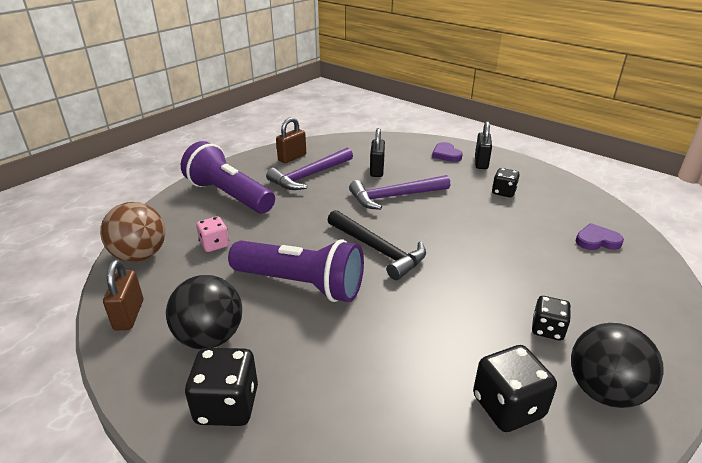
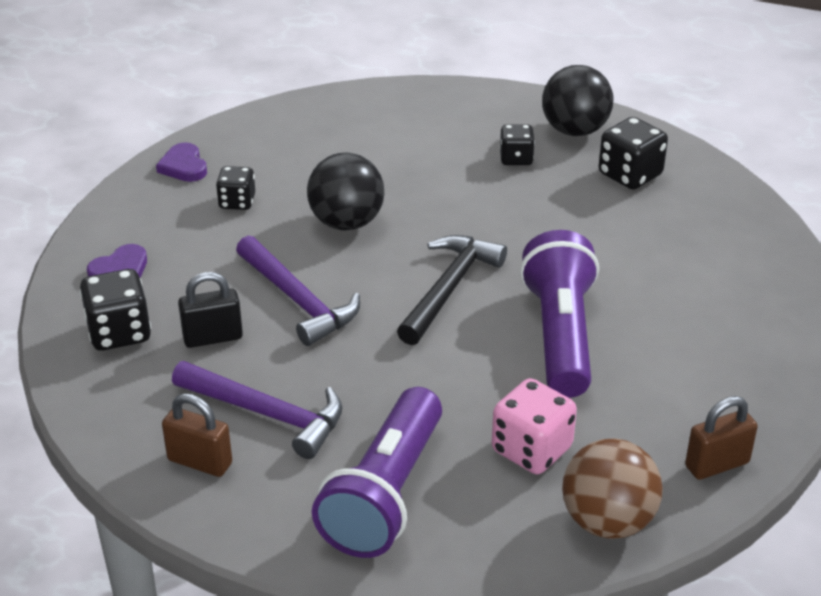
camera: 110 degrees left, 5 degrees up
black ball [166,275,242,349] -> black ball moved to [307,153,384,230]
black dice [185,348,258,426] -> black dice moved to [80,269,151,351]
pink dice [196,216,229,252] -> pink dice [492,378,577,474], size x1.56
black padlock [475,121,492,169] -> none
purple heart [576,223,624,250] -> purple heart moved to [156,142,207,182]

